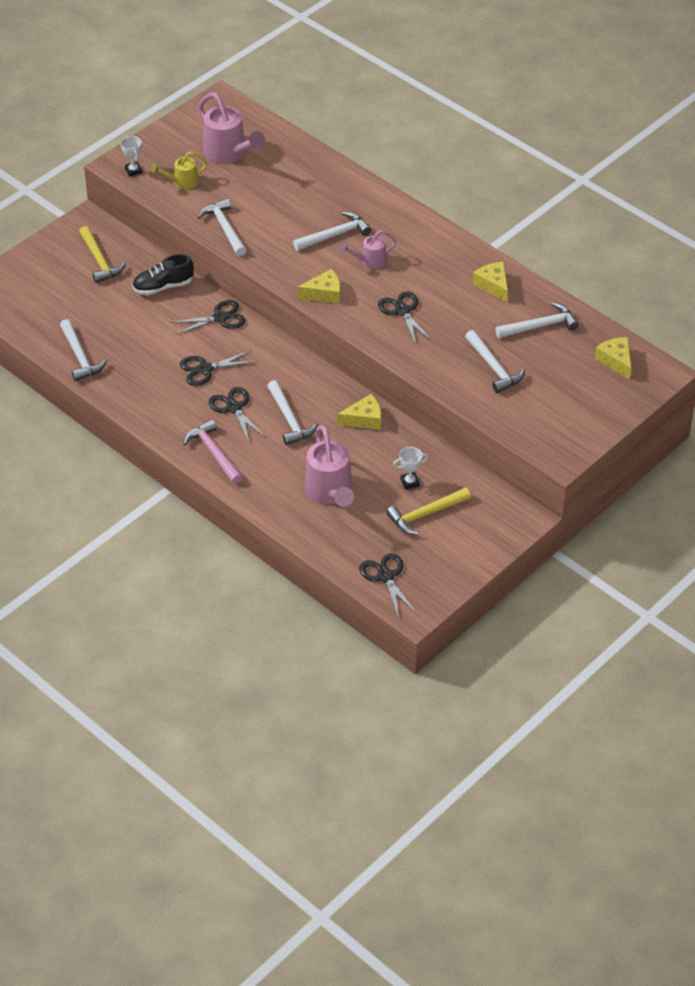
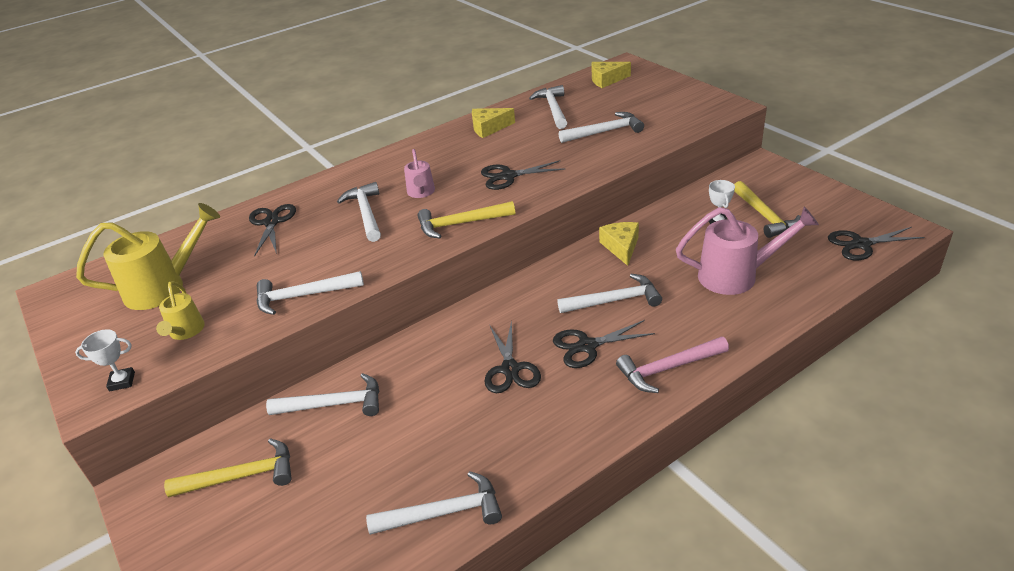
camera: 75 degrees left, 10 degrees down
black shoe [132,254,194,295] -> white hammer [266,373,379,416]
black scissors [170,300,246,335] -> black scissors moved to [249,204,296,257]
pink watering can [198,93,265,164] -> yellow watering can [76,203,220,310]
yellow cheese [298,269,341,304] -> yellow hammer [417,201,515,238]

